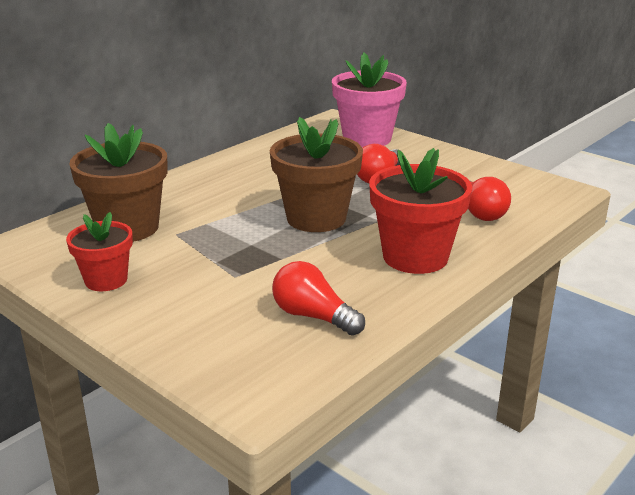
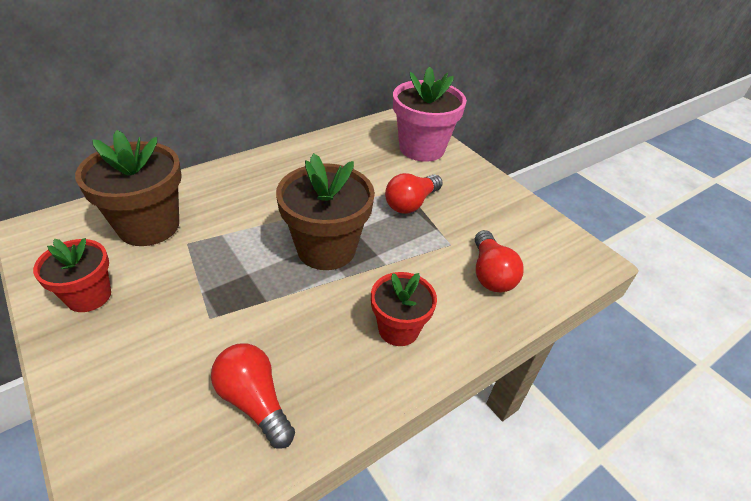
camera: 10 degrees right, 15 degrees up
red flower pot [369,148,472,274] -> red flower pot [371,272,437,346], size x0.61

